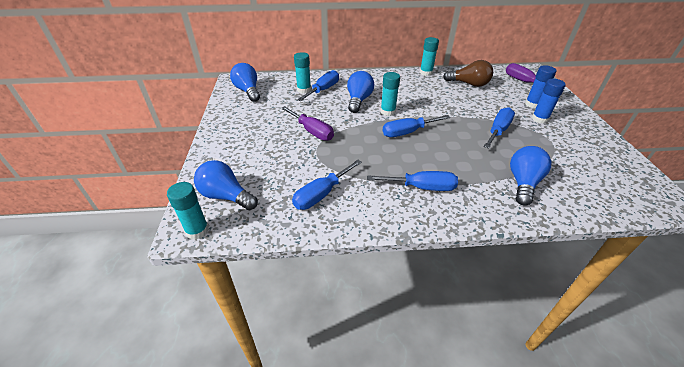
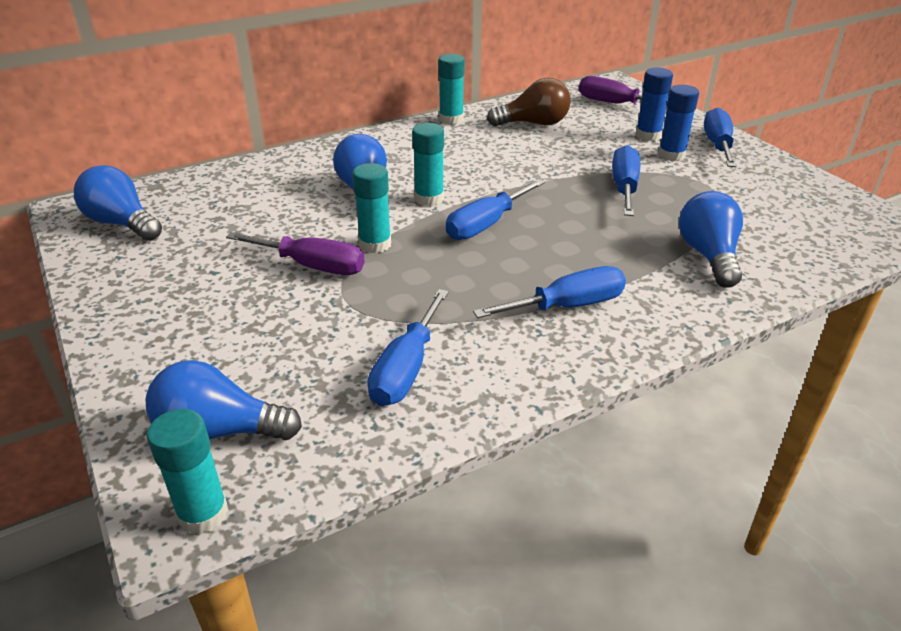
camera: 25 degrees left, 5 degrees down
turquoise glue stick [294,52,311,94] -> turquoise glue stick moved to [352,163,391,253]
blue screwdriver [297,70,339,101] -> blue screwdriver moved to [704,107,737,167]

